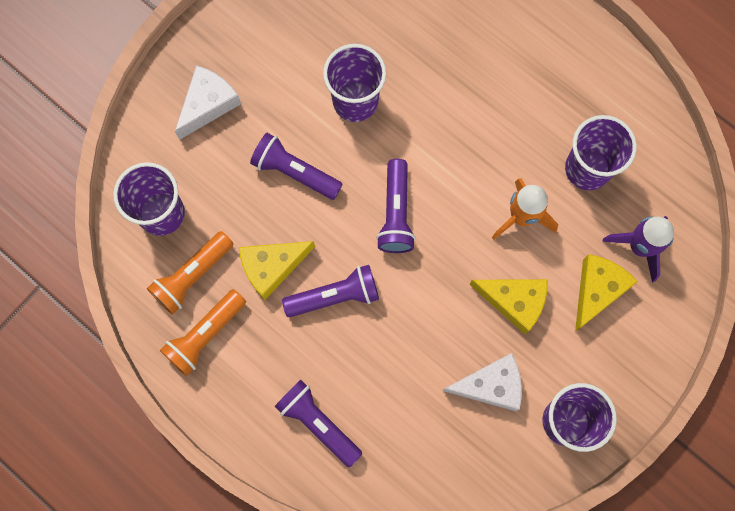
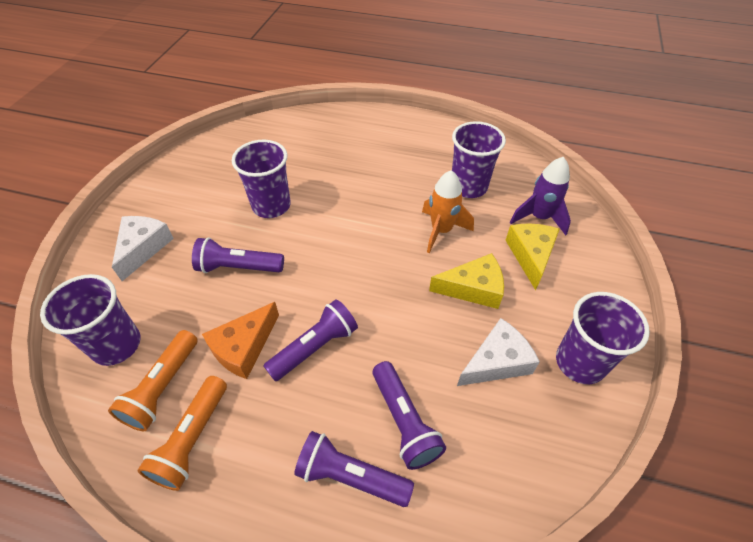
camera: 25 degrees left, 25 degrees down
yellow cheese [239,241,315,300] -> orange cheese [202,302,279,379]
purple flashlight [376,159,416,253] -> purple flashlight moved to [372,361,446,470]

